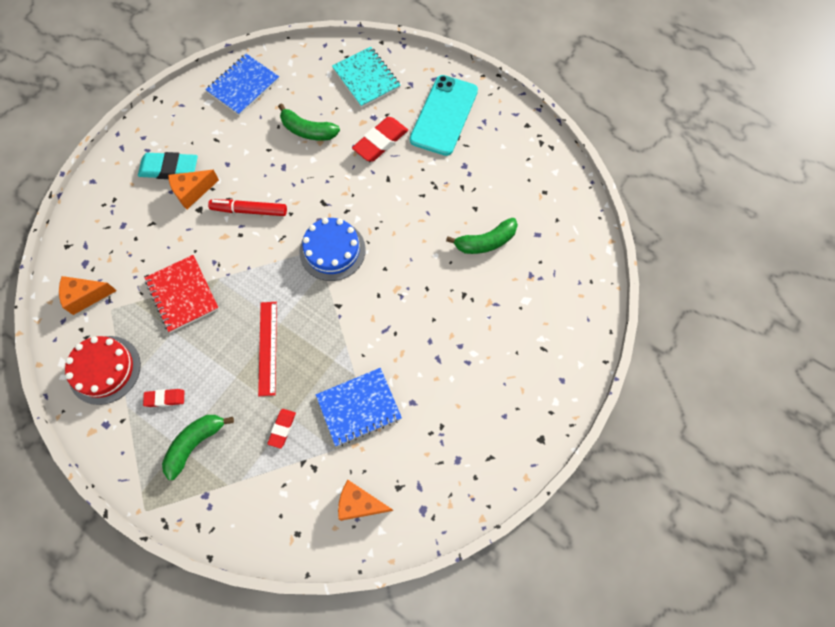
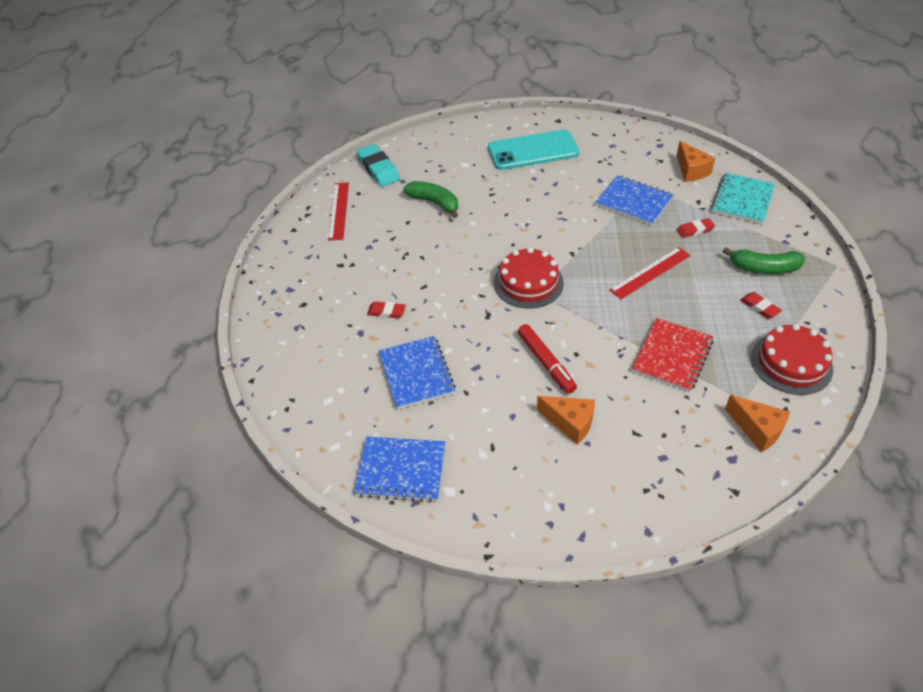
camera: 120 degrees left, 20 degrees down
turquoise eraser [138,152,198,179] -> turquoise eraser moved to [356,144,400,187]
green banana [278,103,340,141] -> blue notebook [379,336,456,409]
blue cake [299,218,366,281] -> red cake [494,247,564,309]
turquoise notebook [332,47,401,108] -> turquoise notebook moved to [711,173,775,224]
red eraser [352,117,408,162] -> red eraser [367,302,406,318], size x0.56
turquoise phone [410,75,478,156] -> turquoise phone moved to [488,130,579,170]
none -> red ruler [328,182,349,241]

